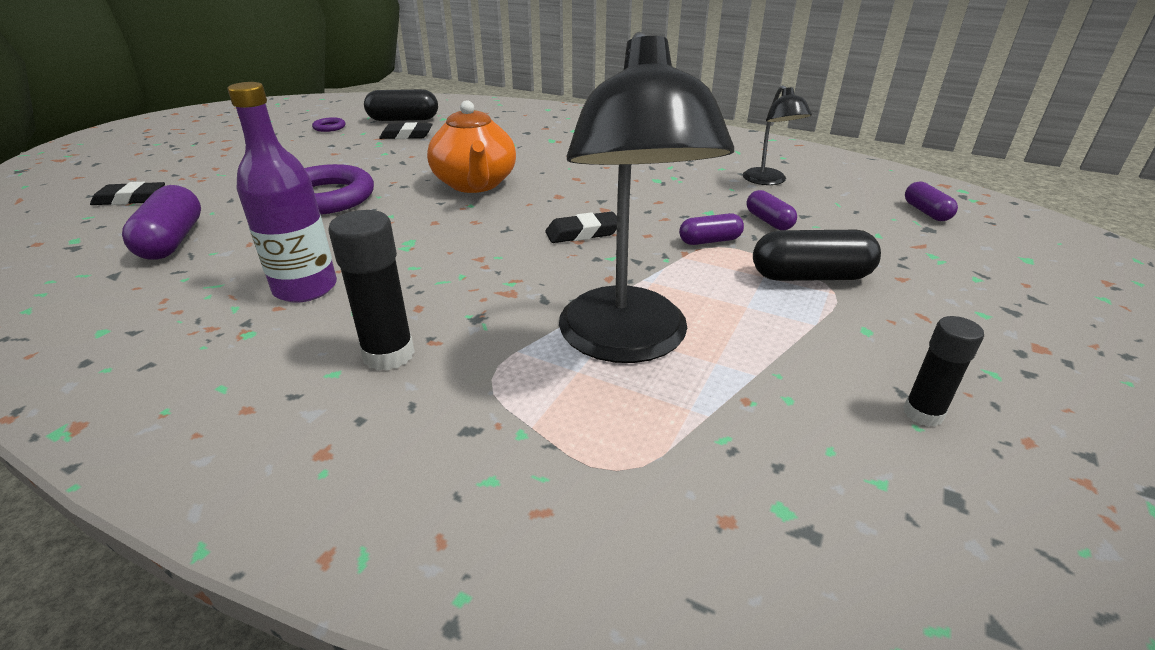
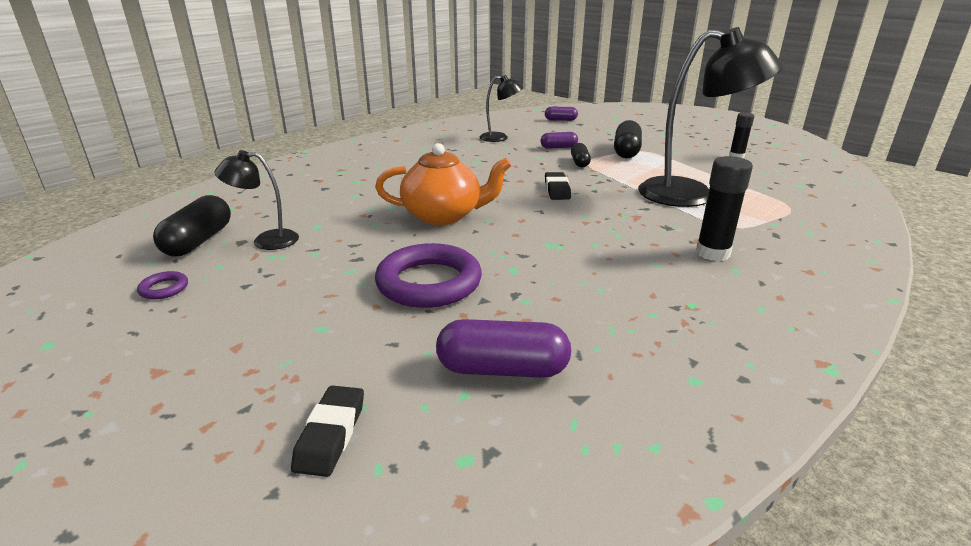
camera: 75 degrees left, 5 degrees down
purple bottle [227,82,337,303] -> none
black eraser [379,122,433,139] -> black lamp [214,150,299,250]
purple capsule [679,213,744,245] -> black capsule [571,143,591,167]

